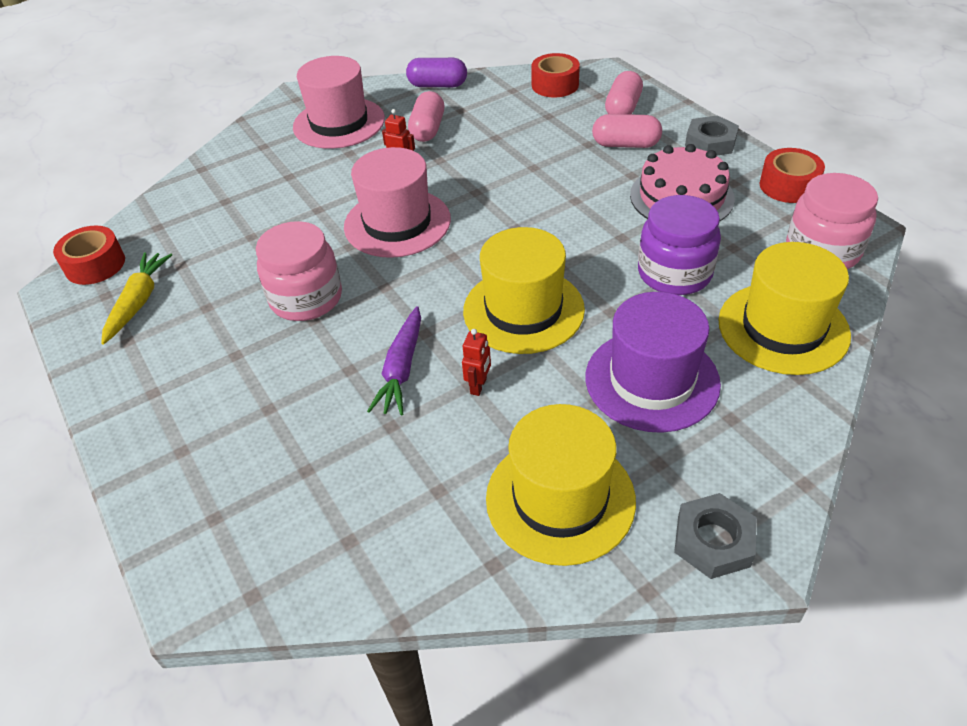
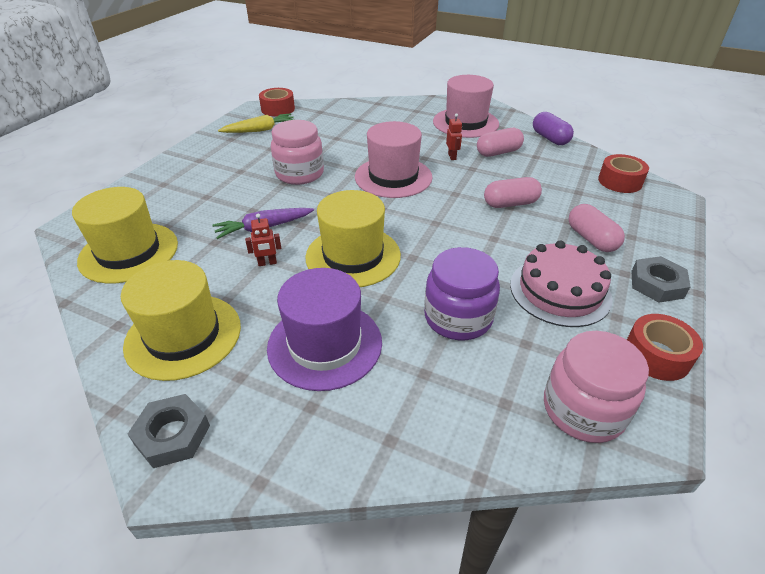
camera: 55 degrees right, 5 degrees down
pink capsule [605,71,643,115] -> pink capsule moved to [484,177,542,208]
yellow hat [718,242,851,375] -> yellow hat moved to [72,187,178,284]

